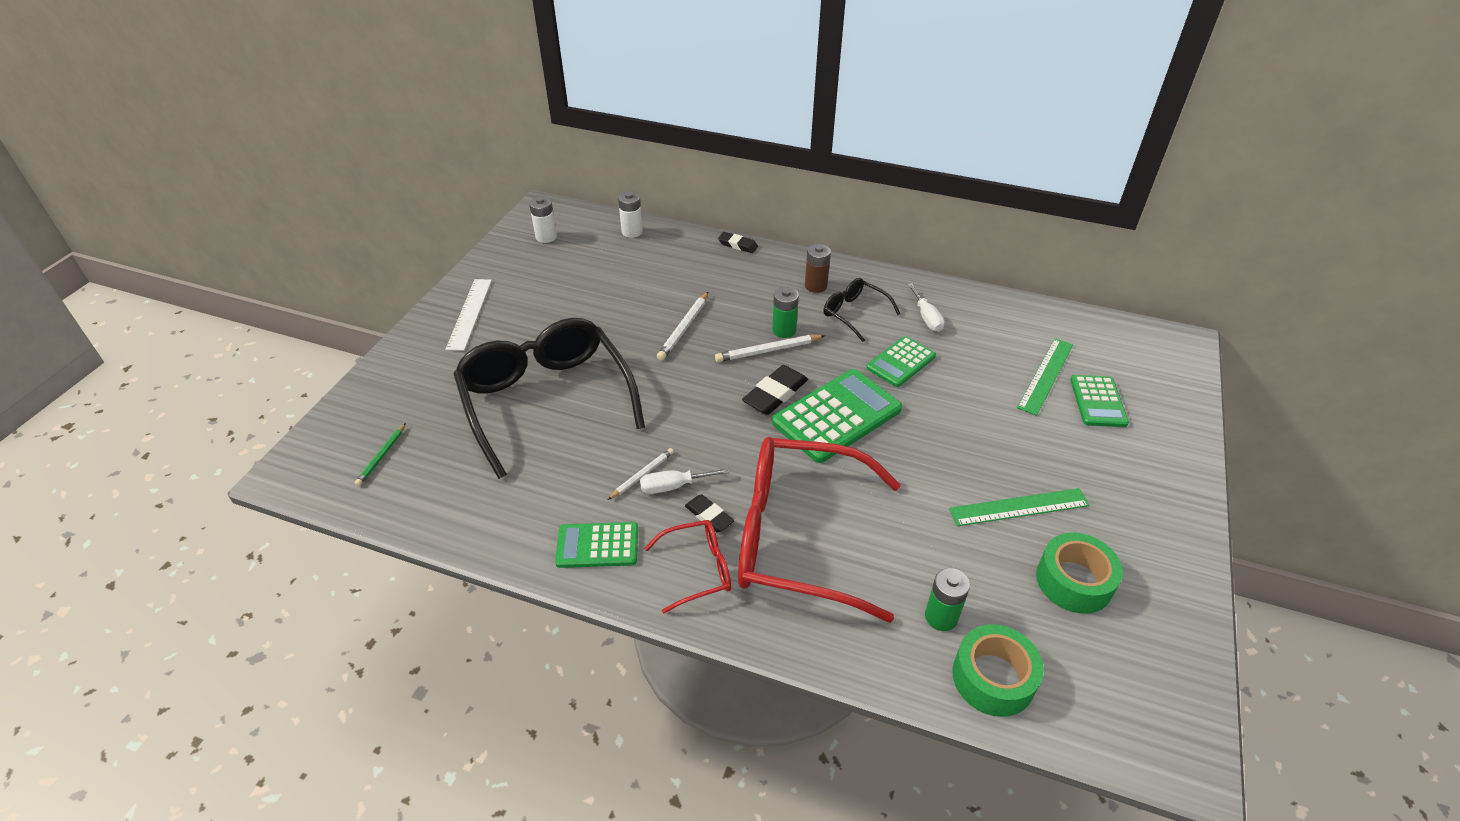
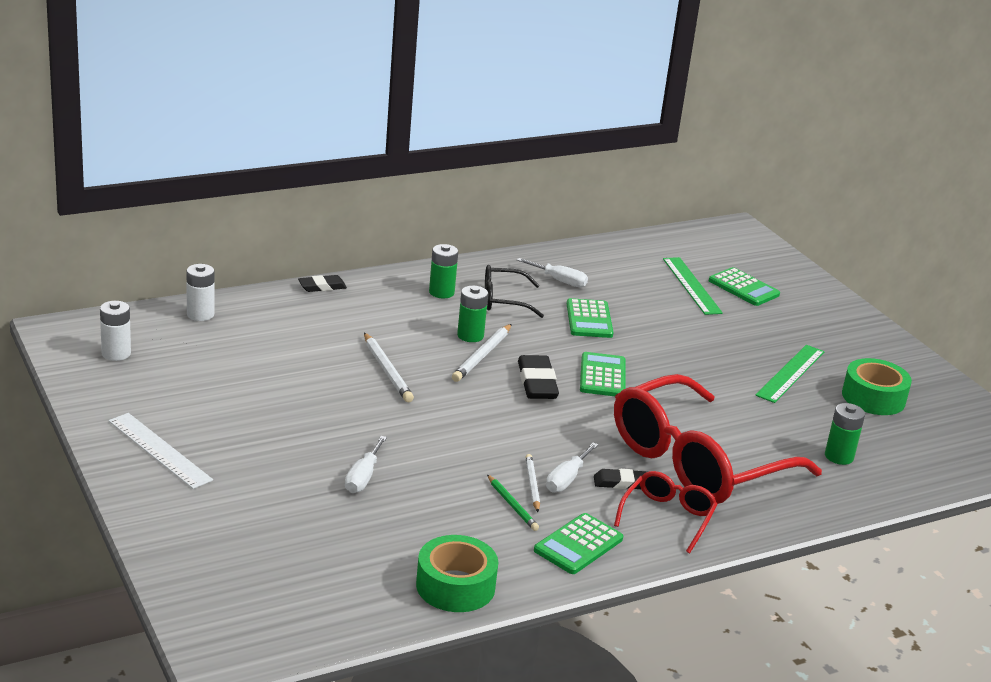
camera: 50 degrees left, 15 degrees down
green pencil [355,423,406,486] -> green pencil moved to [487,474,539,531]
black glasses [454,318,645,479] -> white screwdriver [345,436,387,493]
green calculator [772,369,902,463] -> green calculator [580,352,626,396], size x0.59
brown battery [805,244,831,293] -> green battery [429,244,458,298]
green tape [952,624,1044,717] -> green tape moved to [416,535,498,612]

